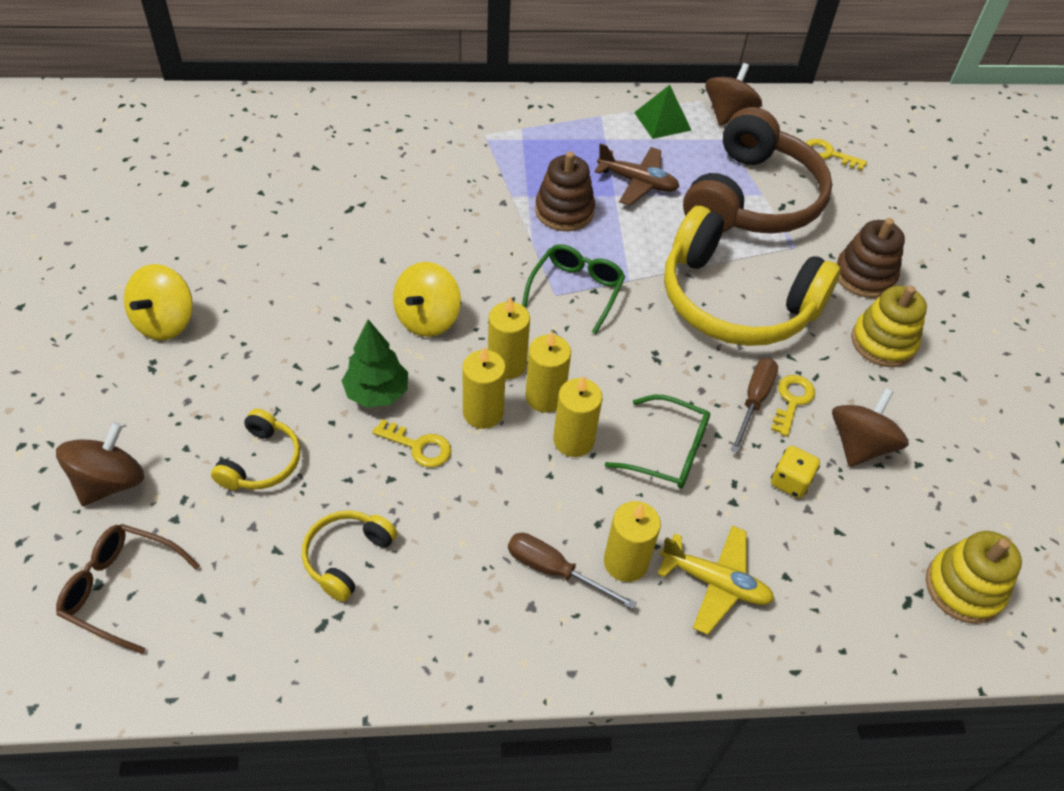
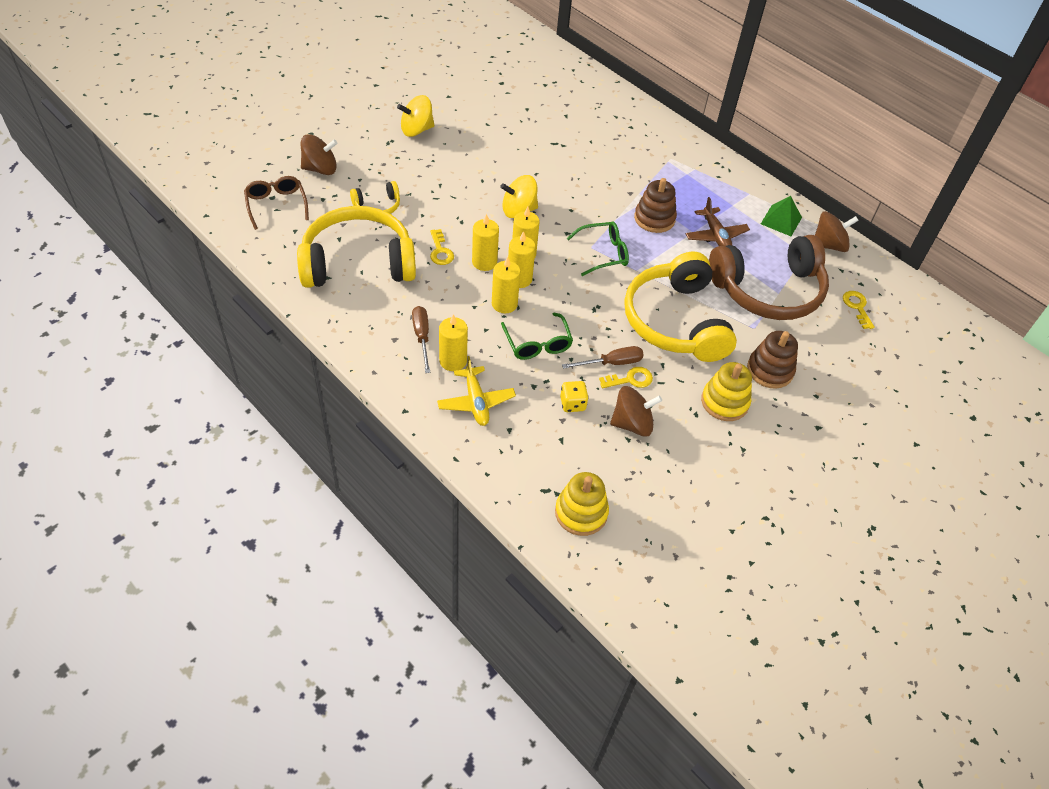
camera: 50 degrees right, 0 degrees up
yellow headphones [302,510,397,602] -> yellow headphones [297,206,416,288], size x2.24
green tree [342,319,408,408] -> none

